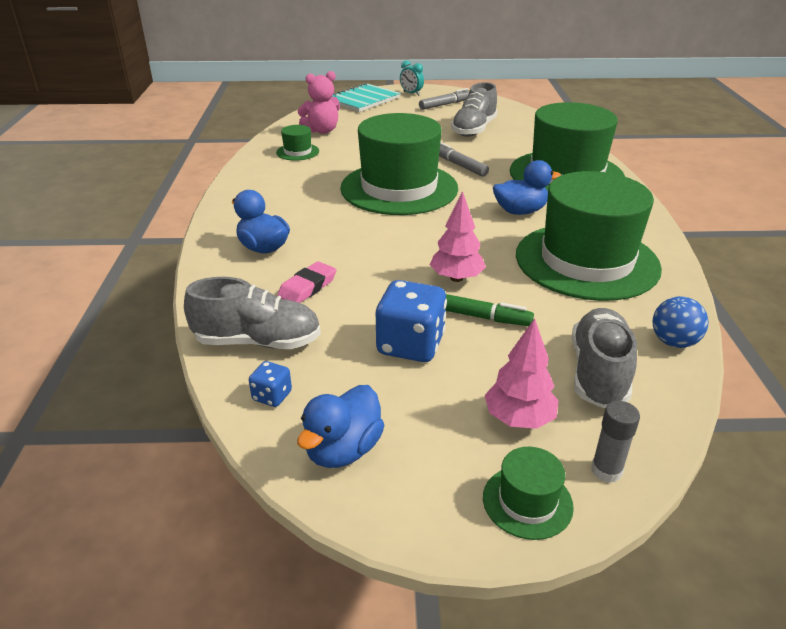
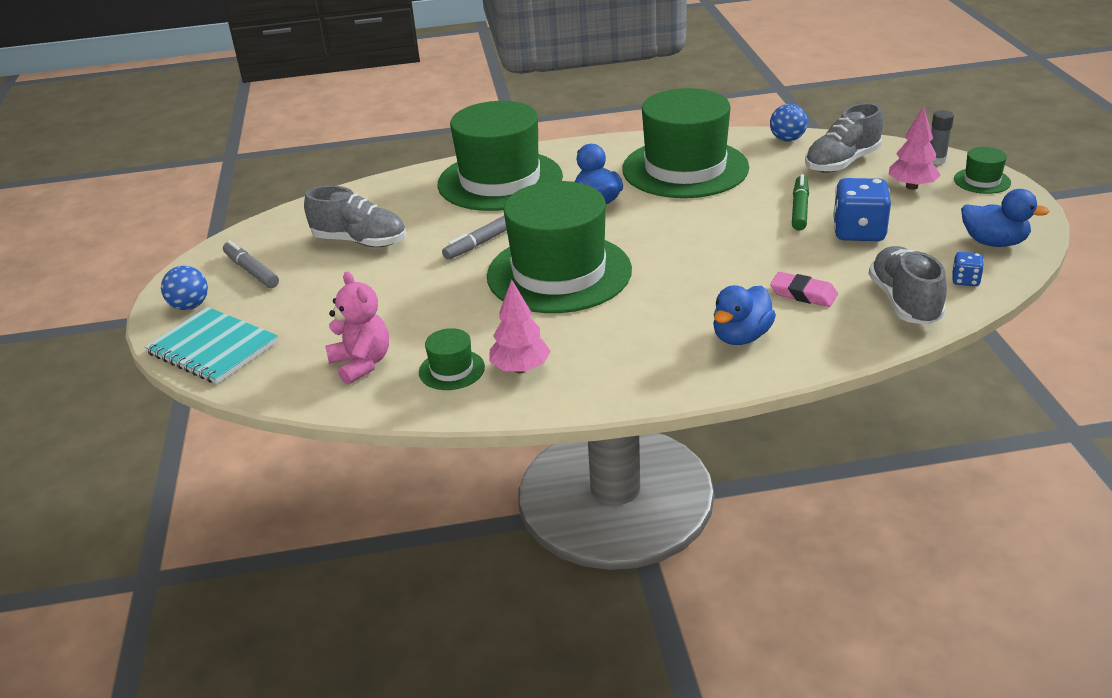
camera: 95 degrees left, 0 degrees up
turquoise clock [400,61,424,96] -> blue ball [161,266,208,310]
pink tree [430,191,486,282] -> pink tree moved to [490,279,550,373]
grey shoe [571,308,637,408] -> grey shoe turned 45 degrees counterclockwise [805,103,883,173]

